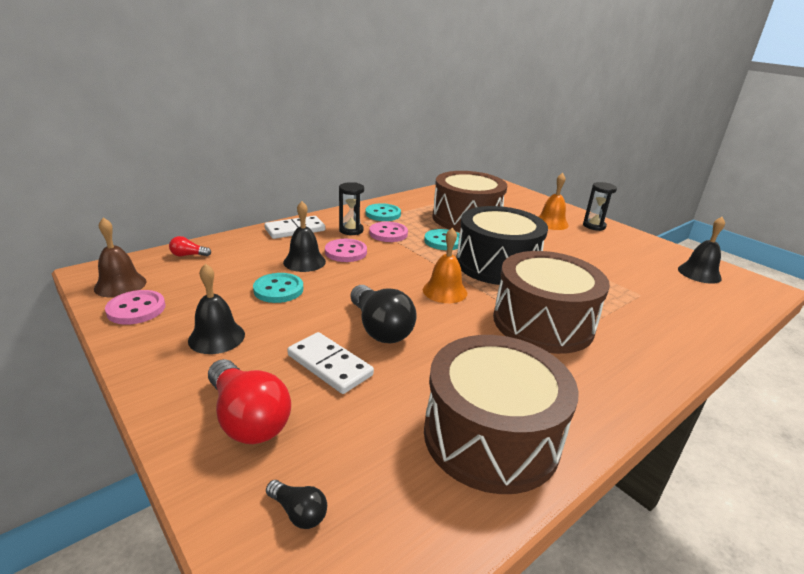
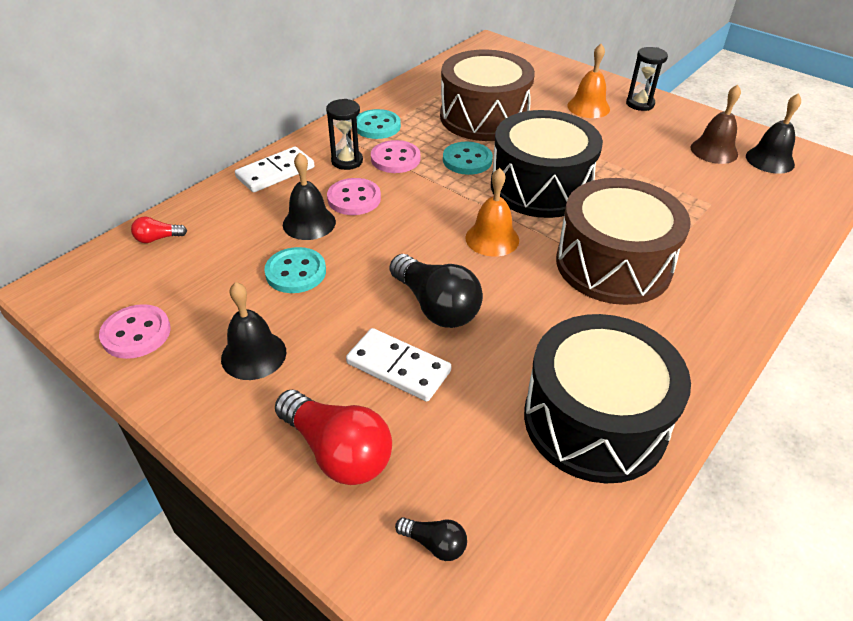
camera: 10 degrees left, 15 degrees up
brown bell [94,217,147,297] -> brown bell moved to [691,85,741,164]
brown drum [424,335,579,494] -> black drum [524,314,691,483]

